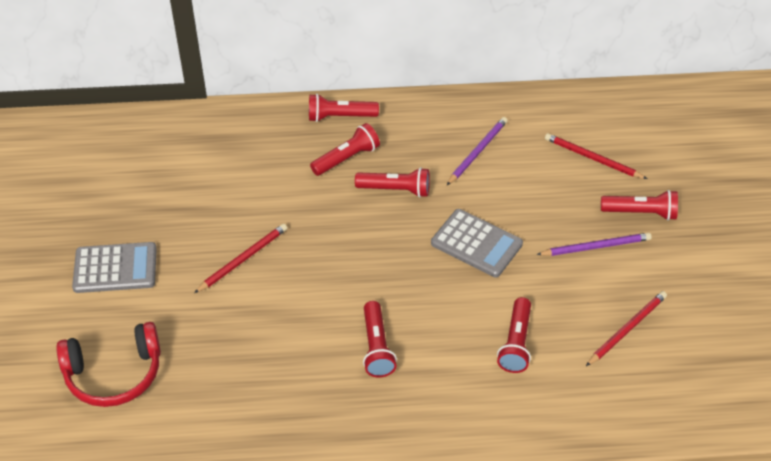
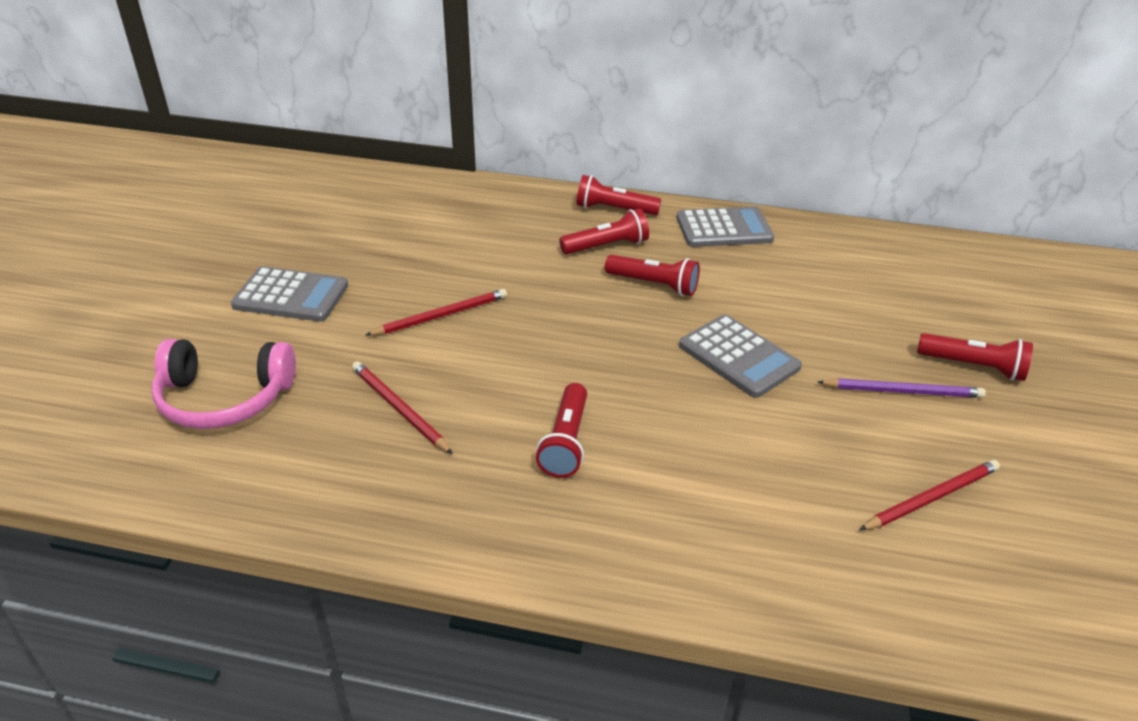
camera: 15 degrees right, 10 degrees down
red headphones [56,322,161,407] -> pink headphones [152,339,296,429]
purple pencil [447,117,508,185] -> none
red flashlight [497,297,531,373] -> none
red pencil [545,133,647,179] -> red pencil moved to [352,361,453,454]
none -> grey calculator [677,207,774,247]

